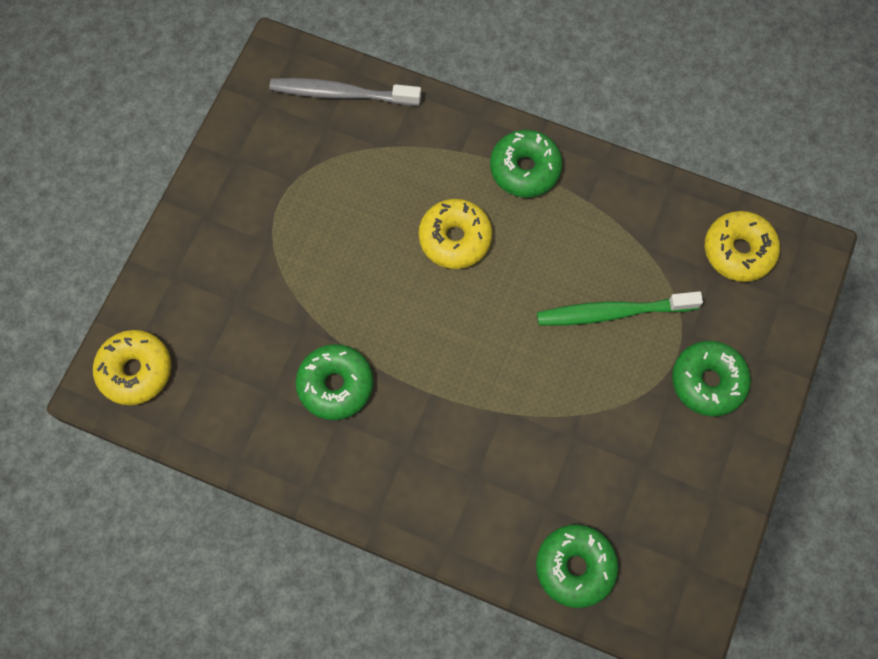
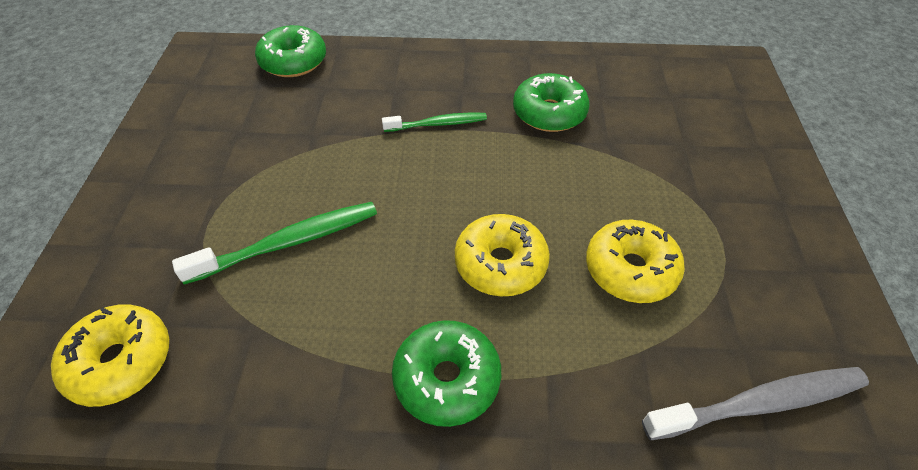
camera: 160 degrees right, 20 degrees down
yellow donut [93,330,171,405] -> yellow donut moved to [586,220,685,303]
green donut [672,341,751,417] -> none
none -> green toothbrush [382,113,487,132]

